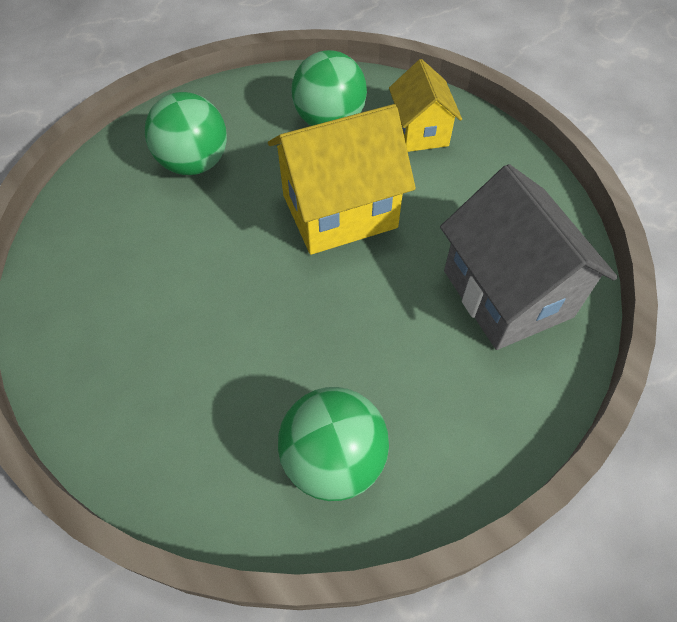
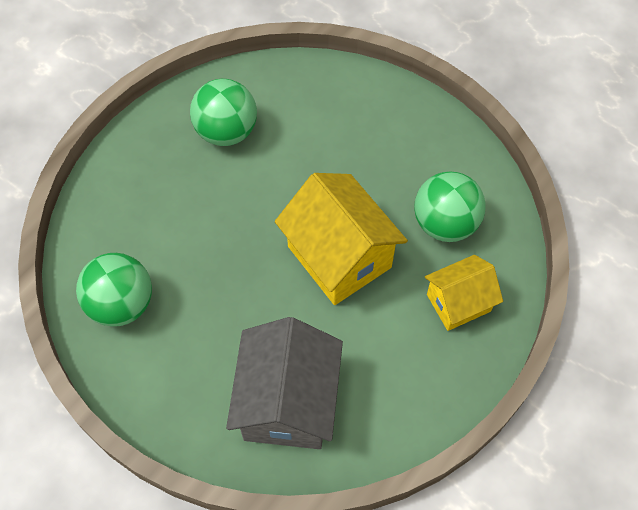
camera: 75 degrees right, 5 degrees up
green ball [145,92,227,175] -> green ball moved to [190,79,257,146]
grey house [440,164,618,350] -> grey house turned 45 degrees counterclockwise [226,317,343,449]

